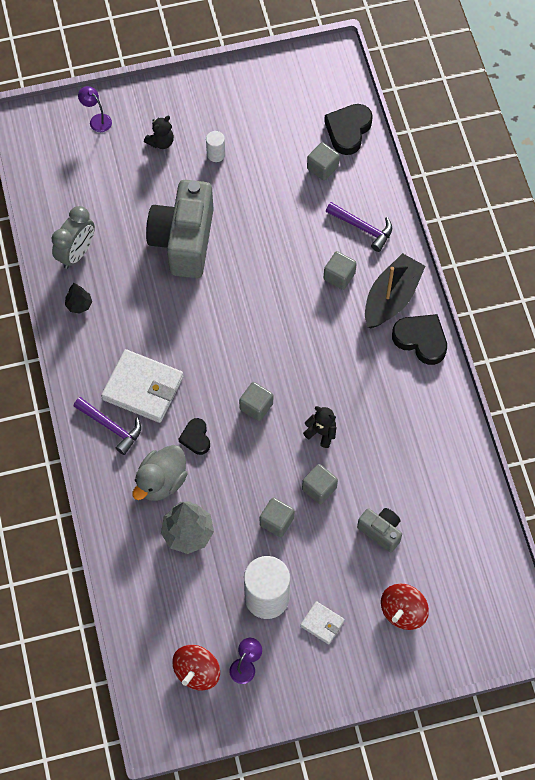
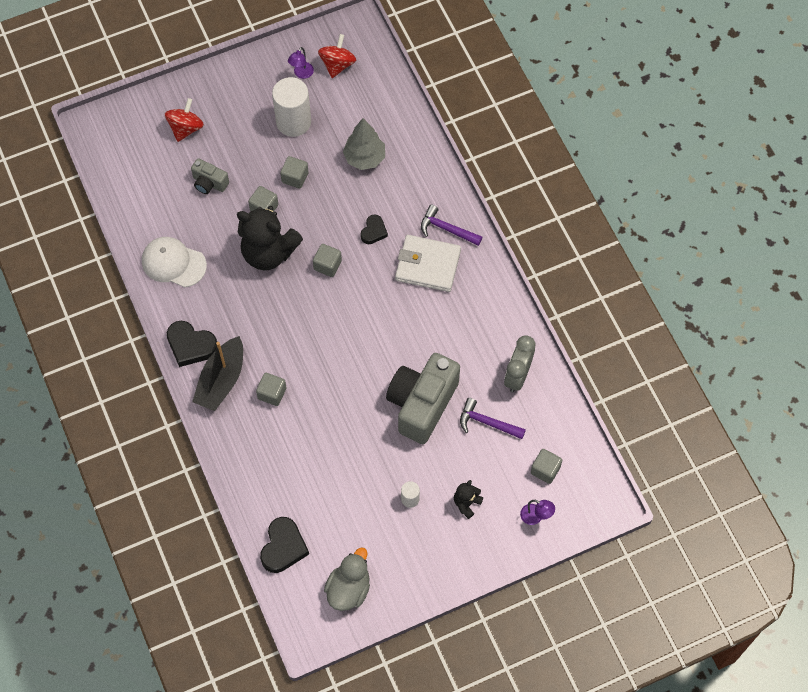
camera: 170 degrees right, 0 degrees up
black tree [65,283,92,314] -> none
grey duck [133,445,188,501] -> grey duck moved to [324,548,370,611]
grey camera [146,180,214,278] -> grey camera turned 150 degrees counterclockwise [386,353,460,444]
black heart [179,418,210,455] -> black heart turned 45 degrees clockwise [360,214,388,244]
white wallet [300,601,345,644] -> none
black teddy bear [303,406,336,448] -> black teddy bear [237,206,303,270], size x2.24
grey cube [307,142,340,180] -> grey cube moved to [531,449,562,484]
purple hammer [326,202,392,252] -> purple hammer moved to [460,398,526,439]
none -> white cap [142,237,207,287]

